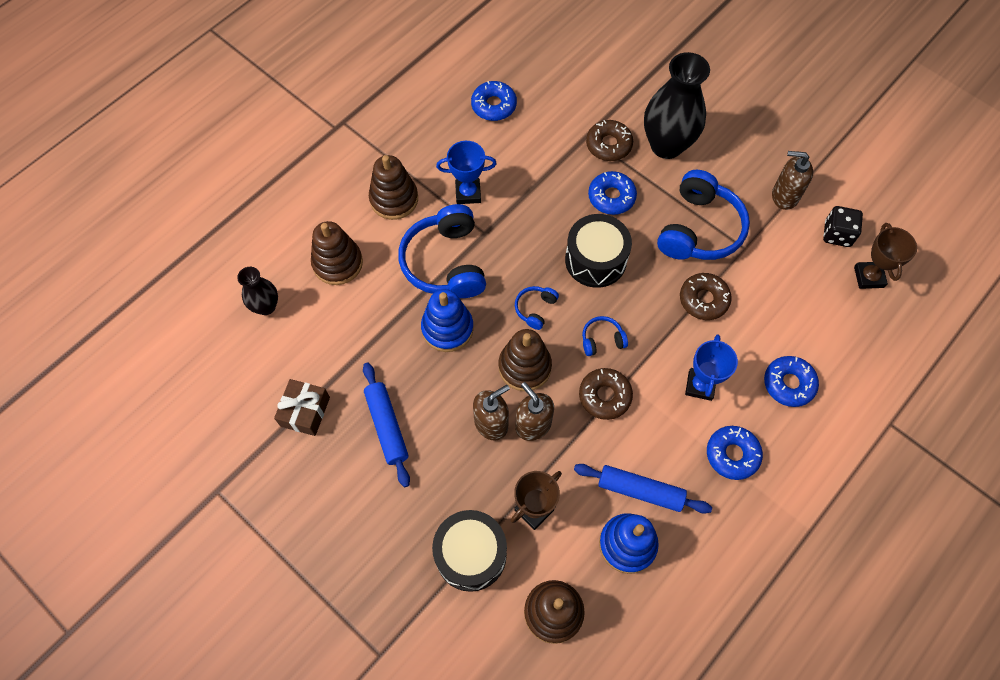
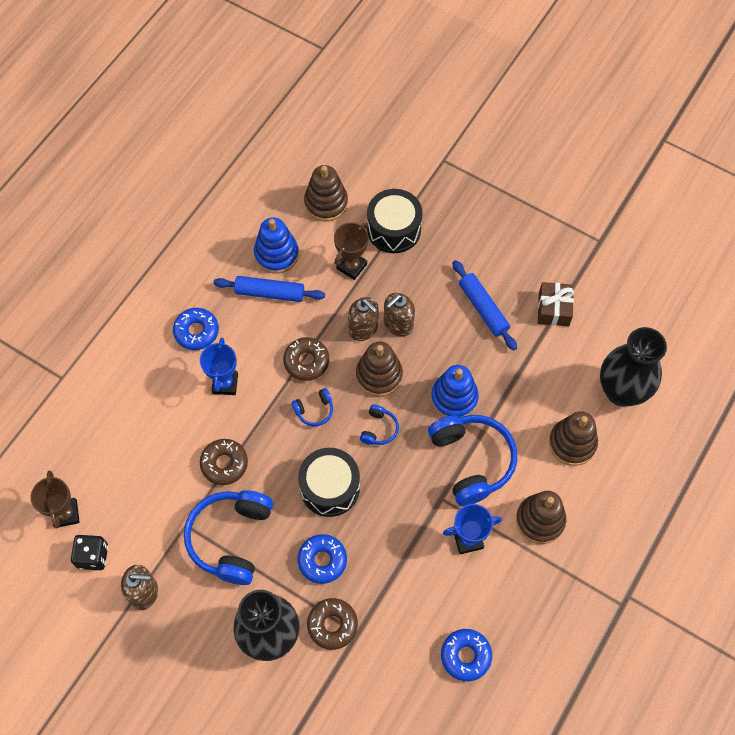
camera: 170 degrees right, 0 degrees up
black vase [237,267,278,315] -> black vase [600,327,667,406], size x1.88
blue donut [764,356,819,407] -> none

